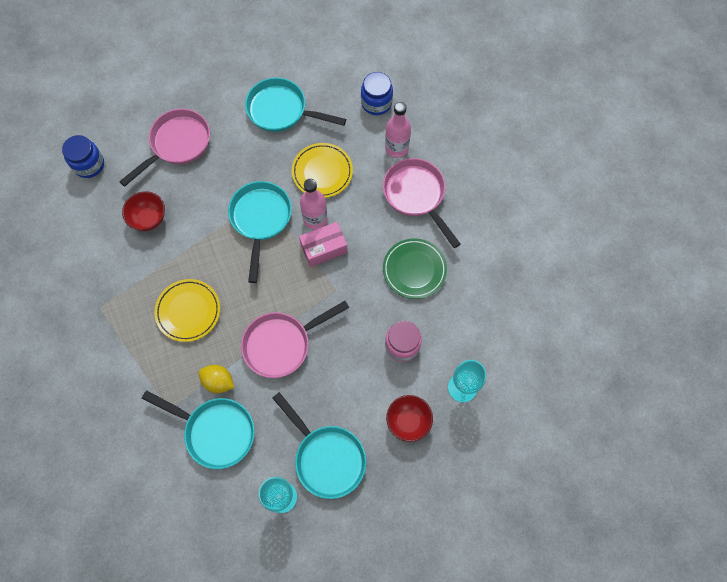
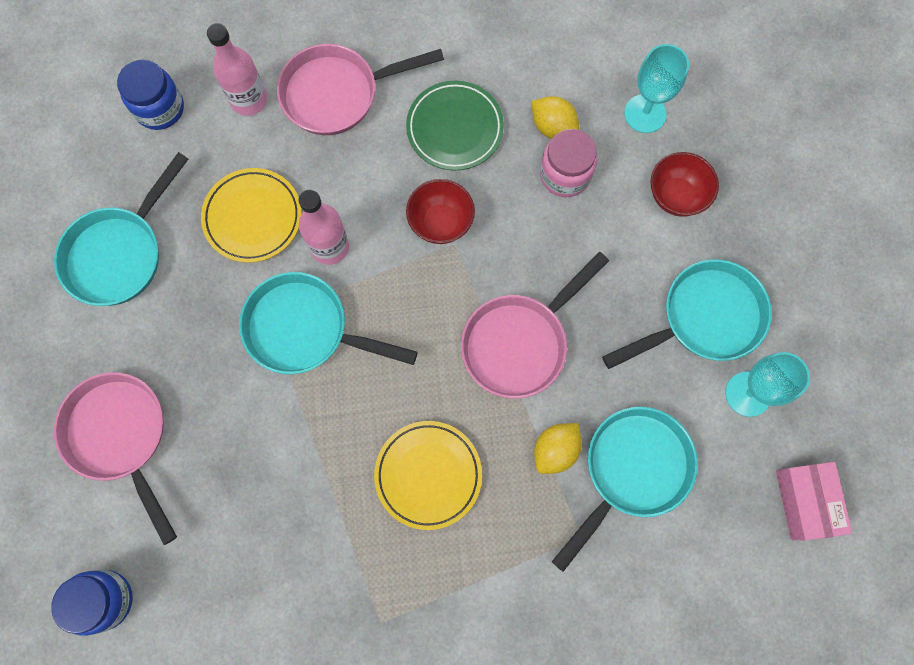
camera: 75 degrees left, 5 degrees up
red bowl [122,191,165,231] -> red bowl moved to [406,179,475,244]
pink pan [241,301,349,378] -> pink pan turned 60 degrees clockwise [461,252,609,399]
pink box [299,222,348,267] -> pink box moved to [776,462,852,540]
none -> yellow lemon [531,96,579,139]

